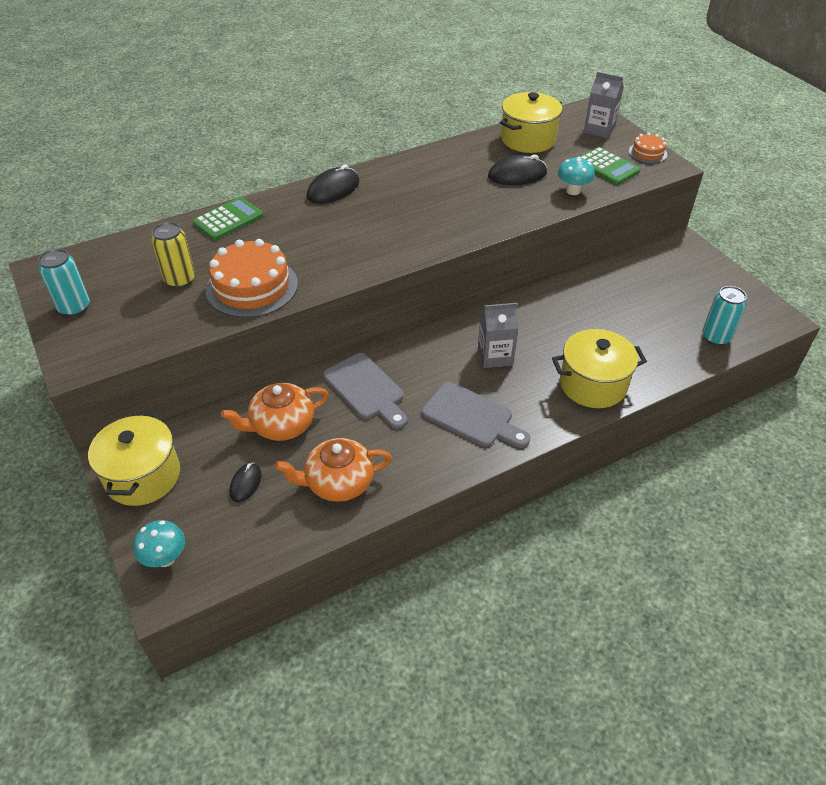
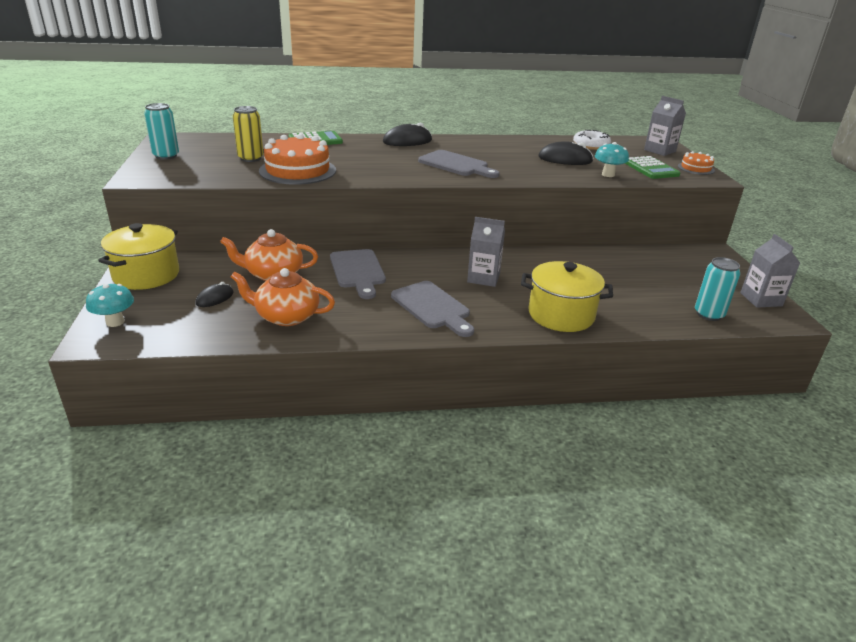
camera: 20 degrees right, 15 degrees down
yellow pot [500,92,562,153] -> white donut [573,130,611,150]
none -> grey cutting board [418,150,499,178]
none -> grey carton [740,234,800,308]

